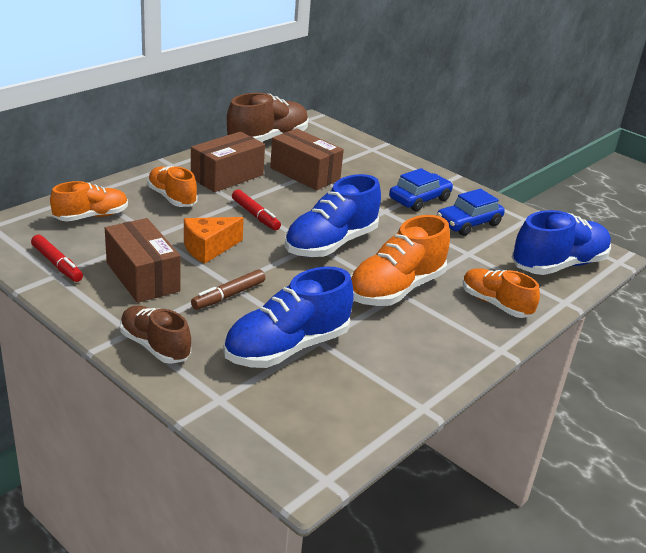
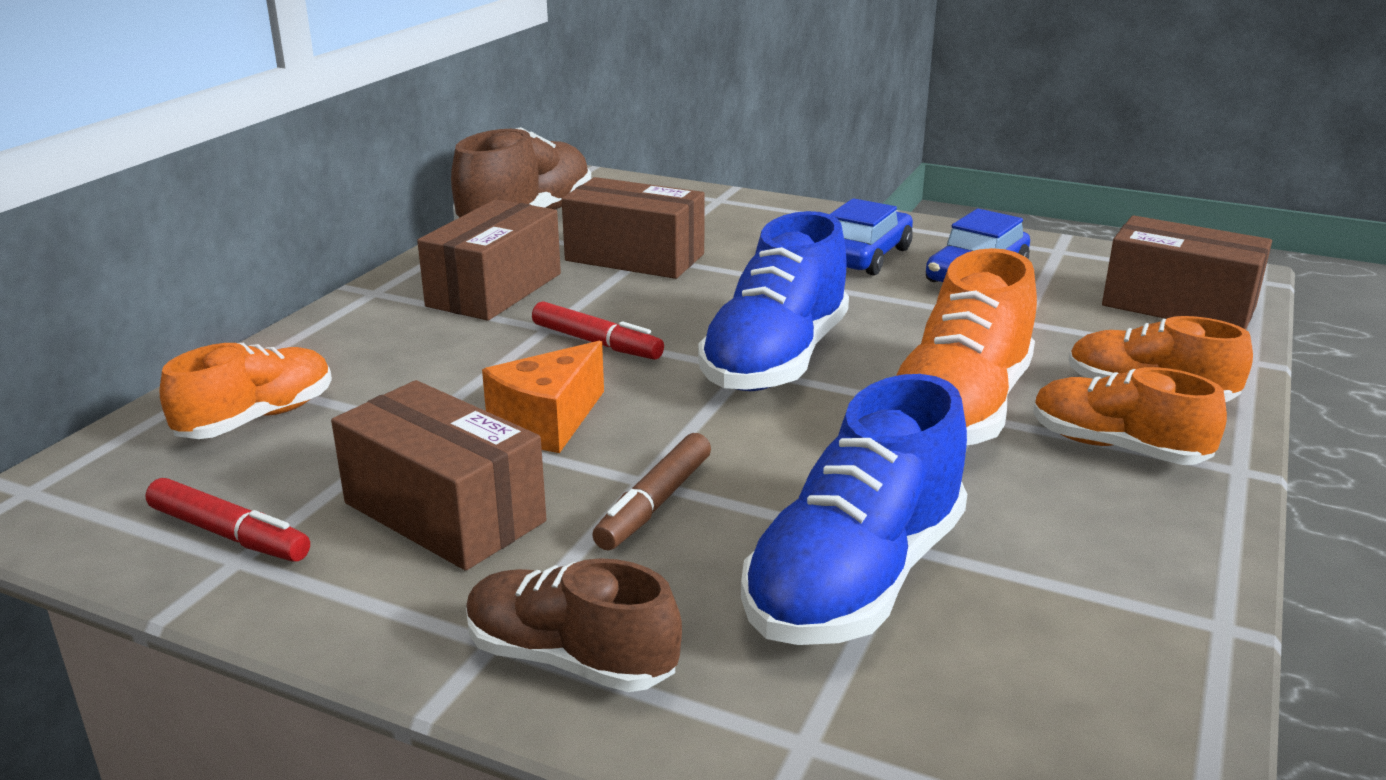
camera: 15 degrees left, 5 degrees down
orange shoe [147,166,198,207] -> orange shoe moved to [1033,367,1227,465]
blue shoe [512,210,611,275] -> brown box [1102,215,1272,330]

